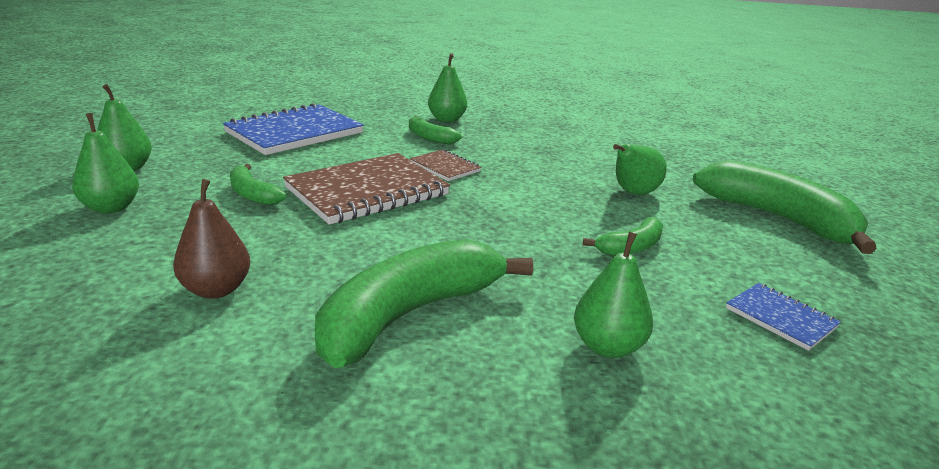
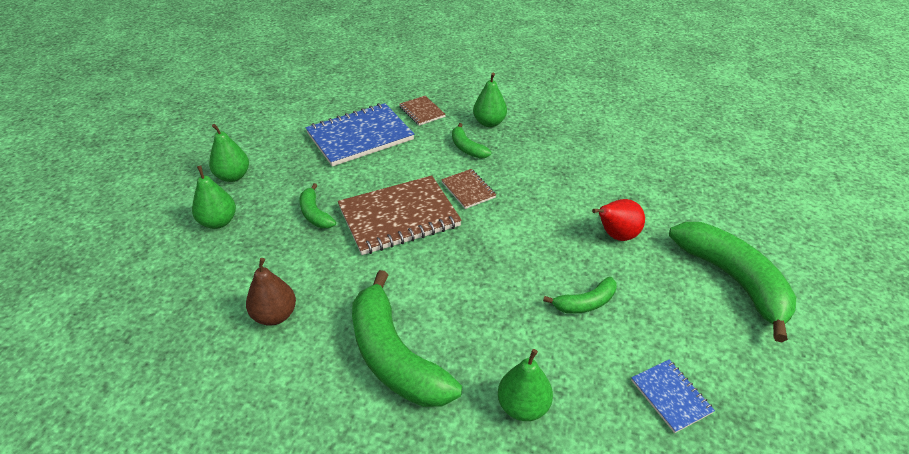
camera: 15 degrees right, 15 degrees up
green banana [315,239,533,368] -> green banana turned 90 degrees counterclockwise [352,270,462,407]
green pear [613,144,666,195] -> red pear [592,199,645,241]
none -> brown notebook [399,96,446,126]

